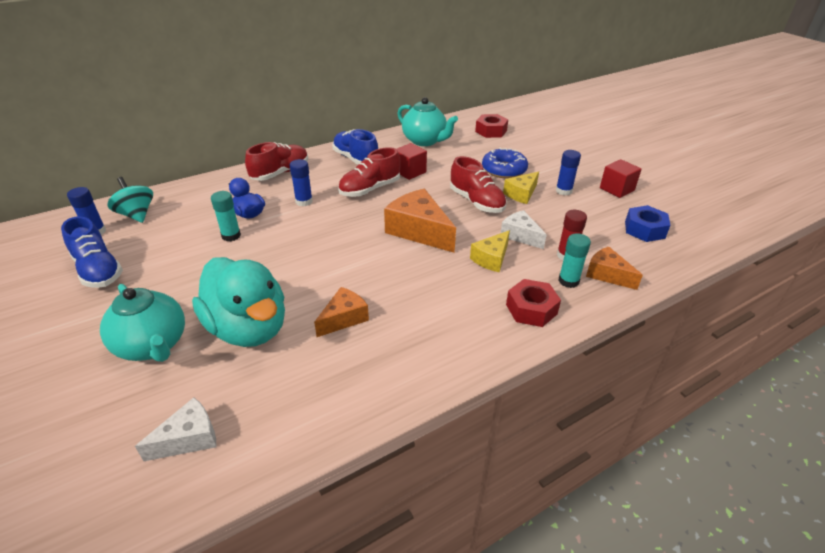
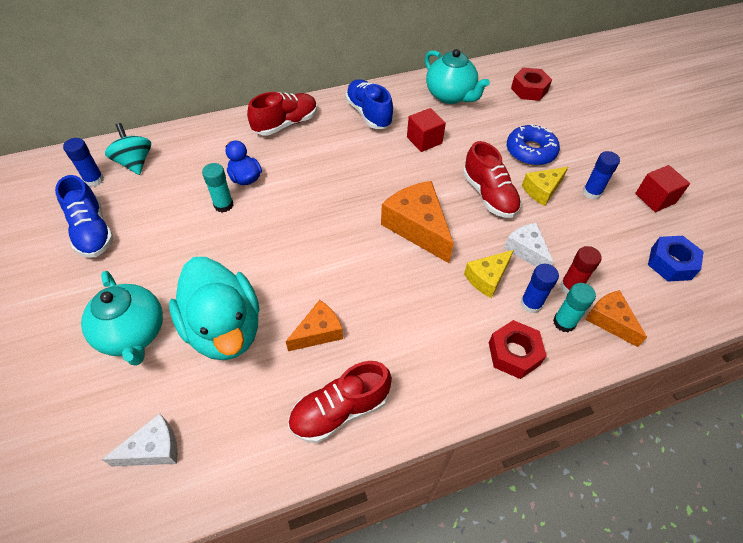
camera: 10 degrees right, 15 degrees up
blue glue stick [289,159,313,206] -> blue glue stick moved to [520,264,559,313]
red shoe [338,147,401,197] -> red shoe moved to [288,361,392,443]

